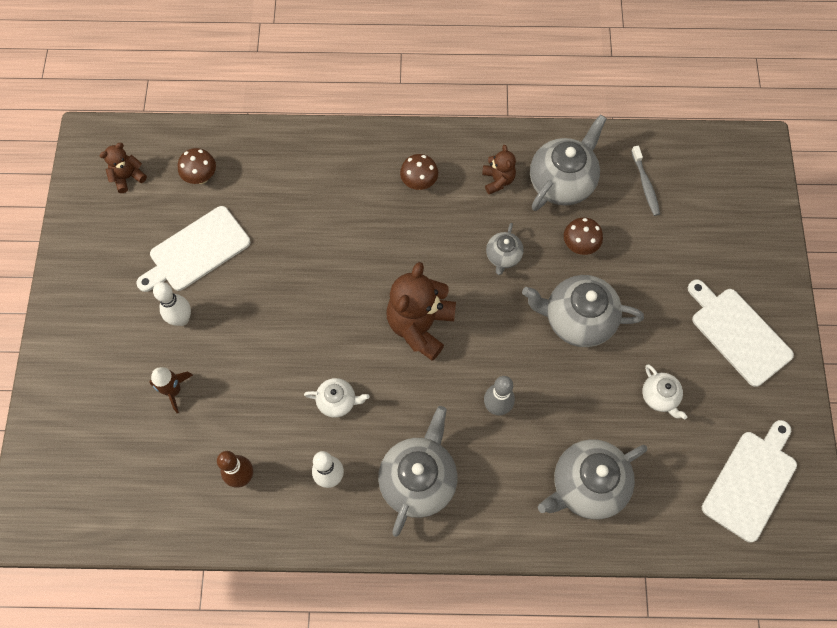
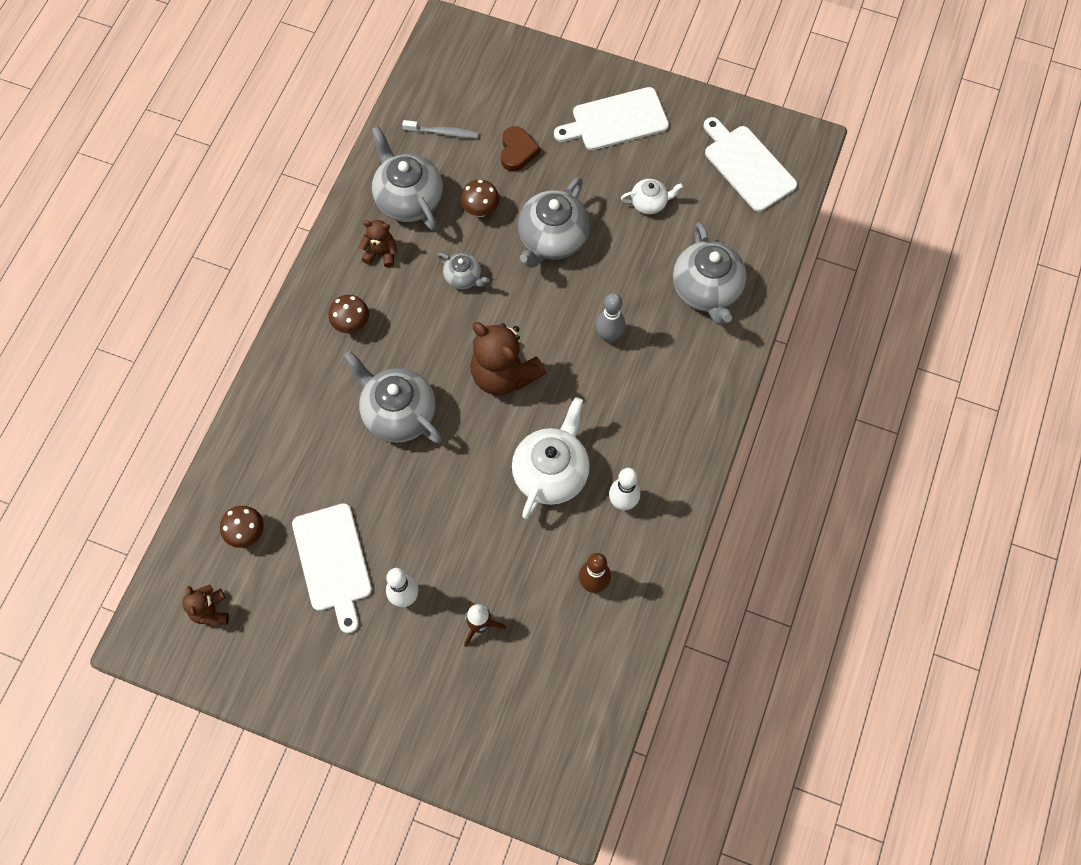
camera: 70 degrees left, 0 degrees up
white teapot [304,378,370,418] -> white teapot [512,397,590,519], size x1.90
grey teapot [378,406,458,537] -> grey teapot moved to [343,351,442,443]
none -> brown heart [501,126,540,172]

